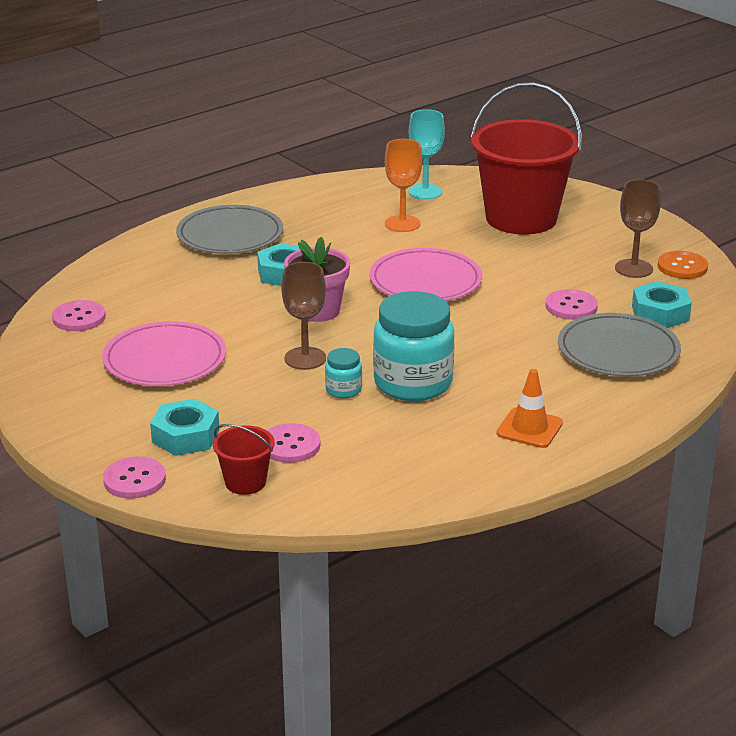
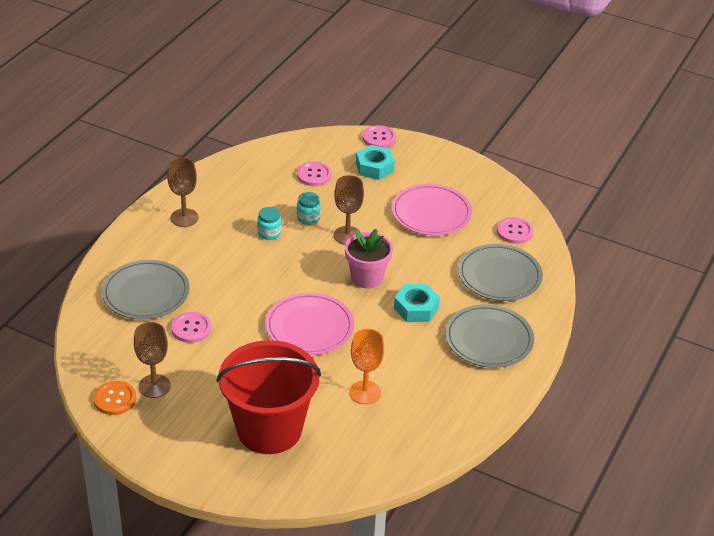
camera: 155 degrees right, 10 degrees up
red bucket [213,424,275,495] -> none
turquoise jar [373,291,455,401] -> turquoise jar [257,207,282,240], size x0.46
turquoise goblet [408,109,445,200] -> none
orange traffic cone [497,369,563,448] -> brown goblet [167,157,199,227]
turquoise nut [632,281,692,328] -> none
none -> grey plate [458,244,543,301]

